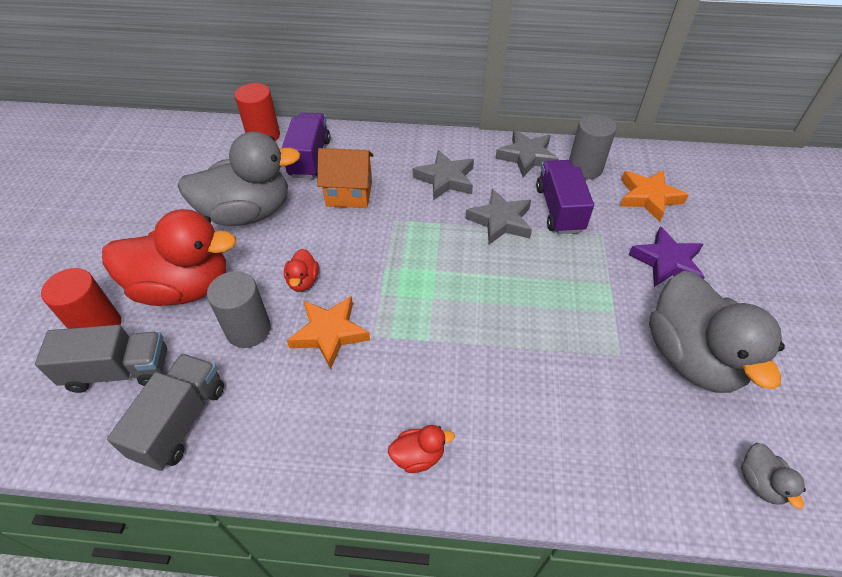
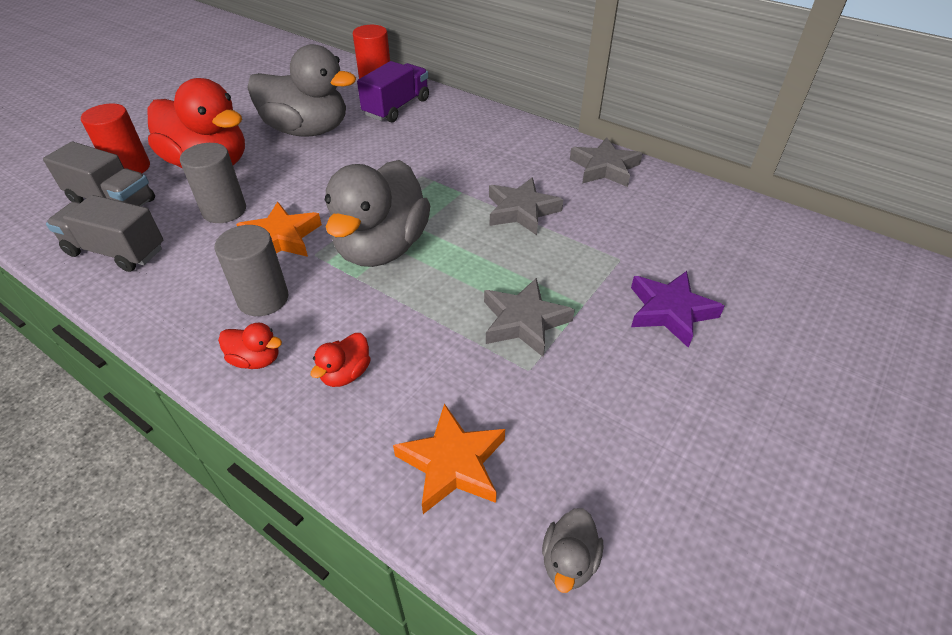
camera: 30 degrees right, 5 degrees down
grey truck [107,353,224,471] -> grey truck turned 120 degrees counterclockwise [46,195,163,272]
red duck [284,249,319,292] -> red duck moved to [310,333,371,387]
orange house [317,148,374,208] -> none
grey star [413,150,474,200] -> grey star moved to [484,278,575,357]
purple truck [536,160,594,234] -> none
grey cylinder [569,114,617,179] -> grey cylinder moved to [214,225,288,316]
orange star [620,170,689,222] -> orange star moved to [393,403,505,514]
grey duck [649,271,785,393] -> grey duck moved to [325,160,430,267]

